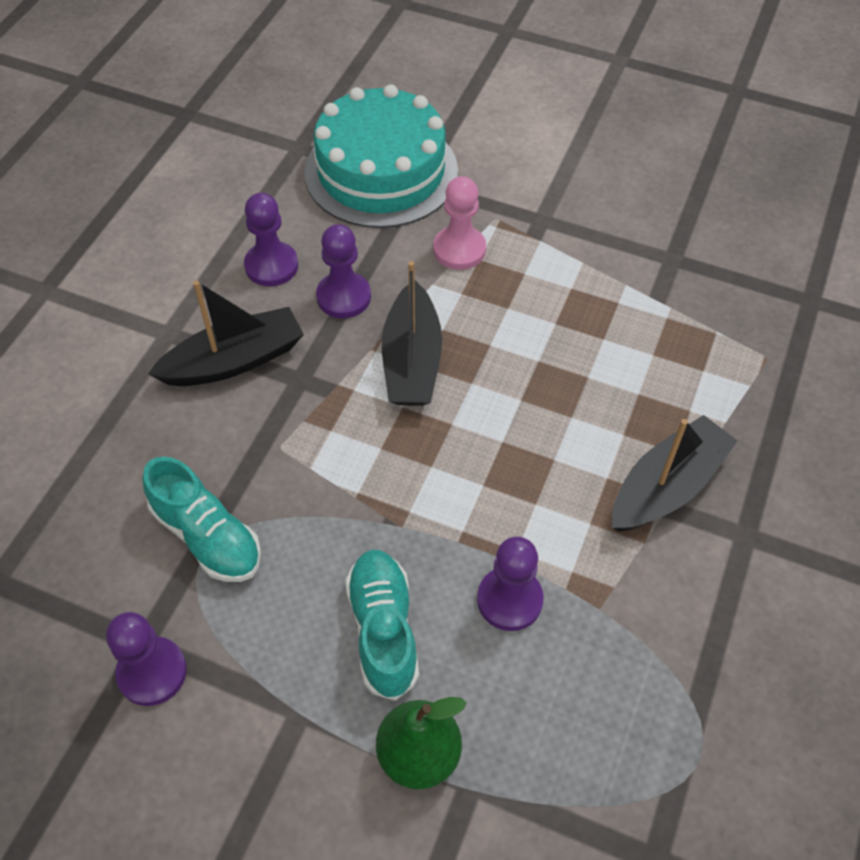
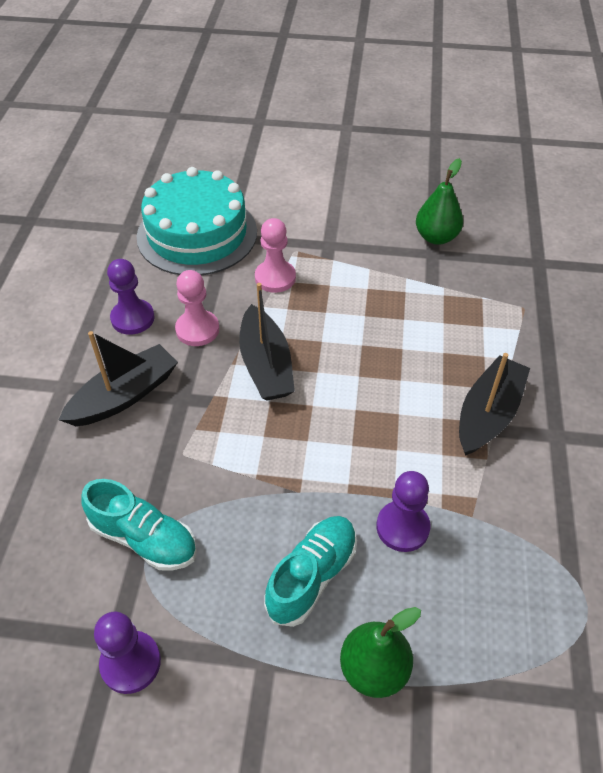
camera: 15 degrees left, 5 degrees down
purple pawn [316,224,371,318] -> pink pawn [175,270,219,346]
turquoise shoe [345,550,419,701] -> turquoise shoe turned 60 degrees clockwise [264,516,357,627]
none -> green pear [416,158,463,245]

